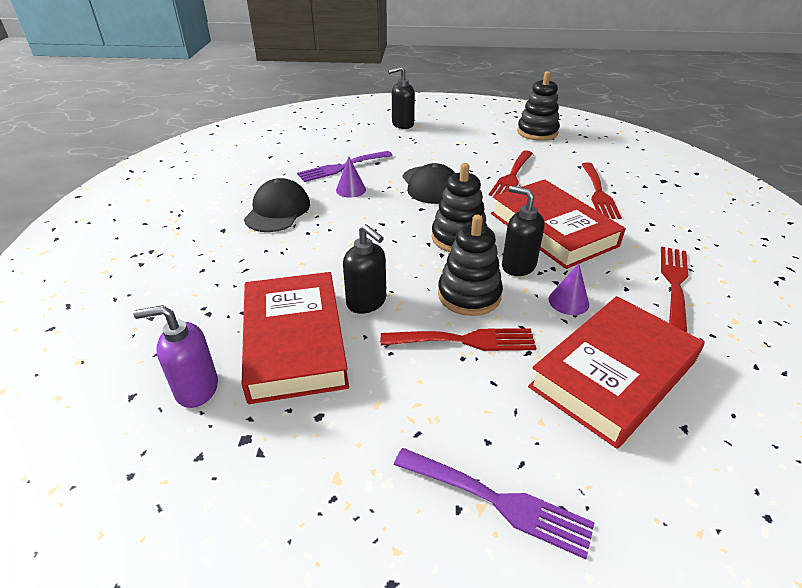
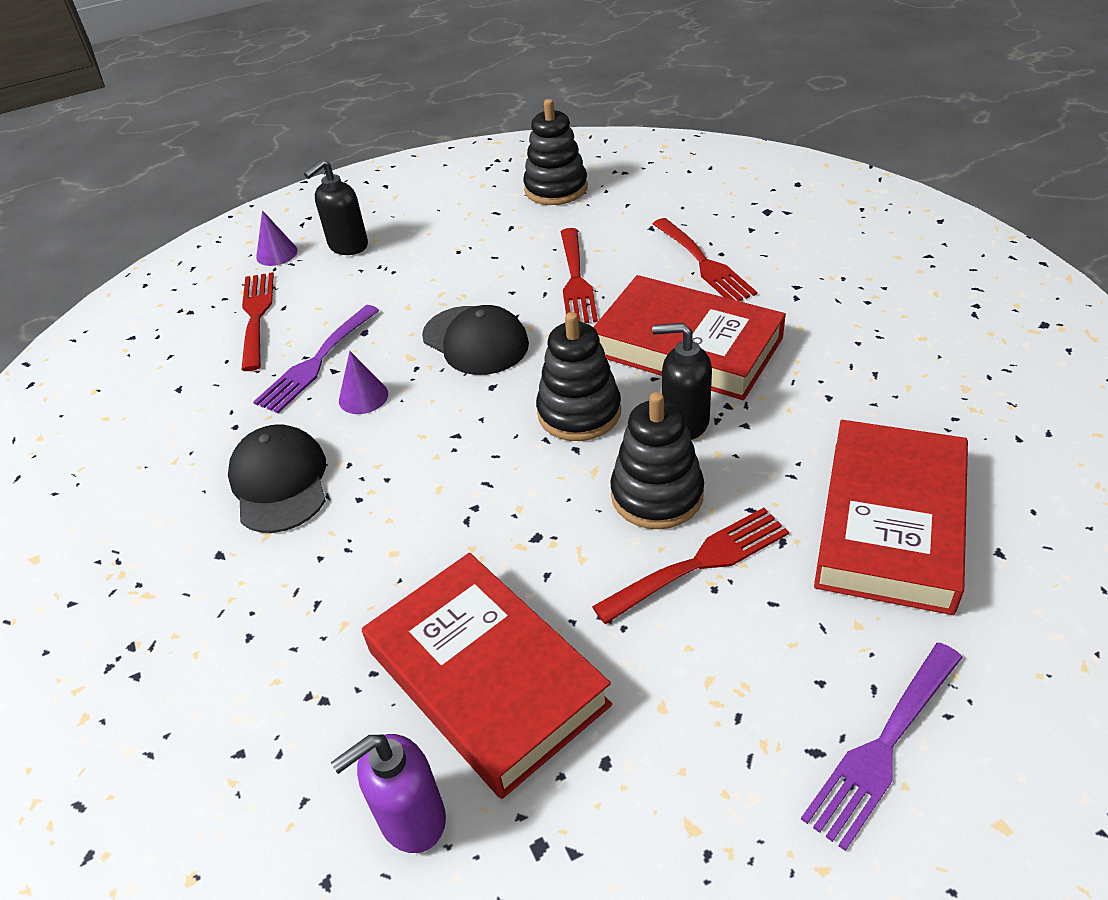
camera: 25 degrees left, 5 degrees up
black soap dispenser [343,224,386,314] -> none
purple fork [394,448,595,559] -> purple fork turned 135 degrees clockwise [801,643,963,851]
purple cone [548,264,589,315] -> purple cone moved to [256,210,298,266]
red fork [661,247,688,332] -> red fork moved to [241,272,274,371]

